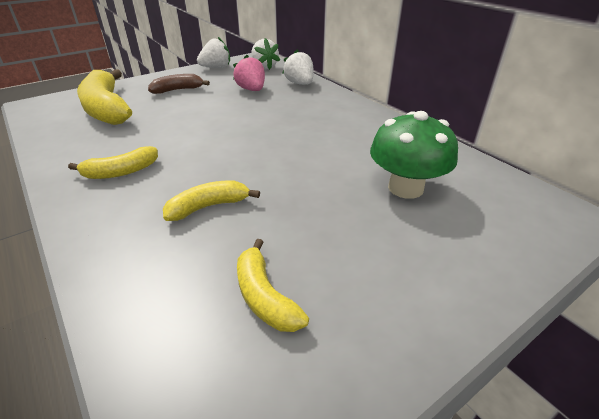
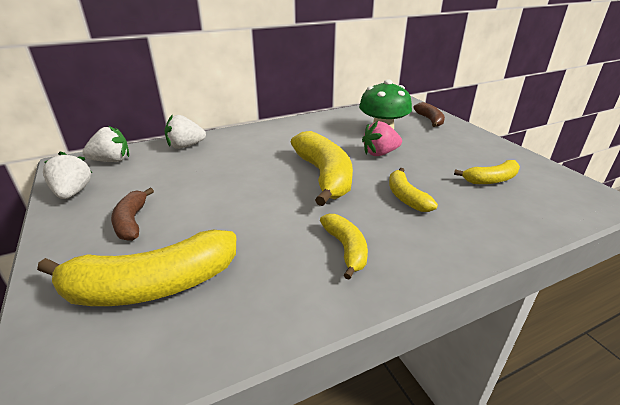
camera: 80 degrees left, 5 degrees down
pink strawberry [233,55,265,91] -> pink strawberry moved to [362,121,402,156]
none -> yellow banana [291,131,353,206]
none -> brown banana [413,102,445,127]

